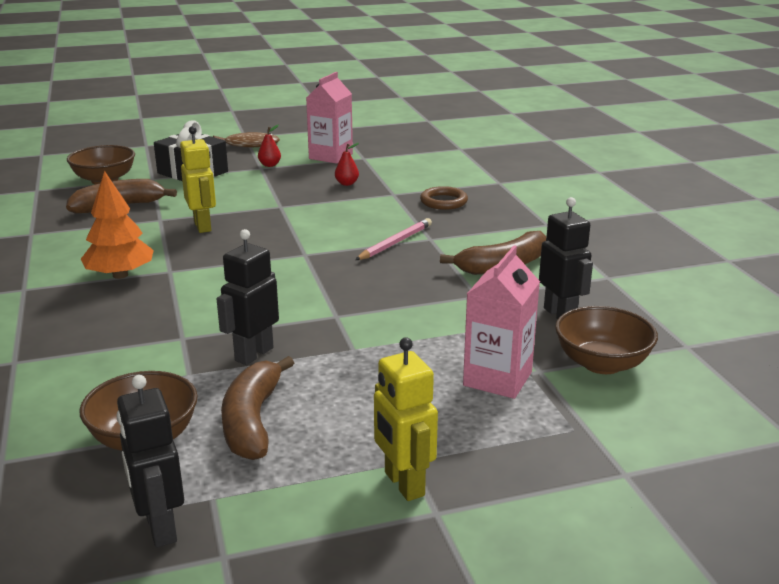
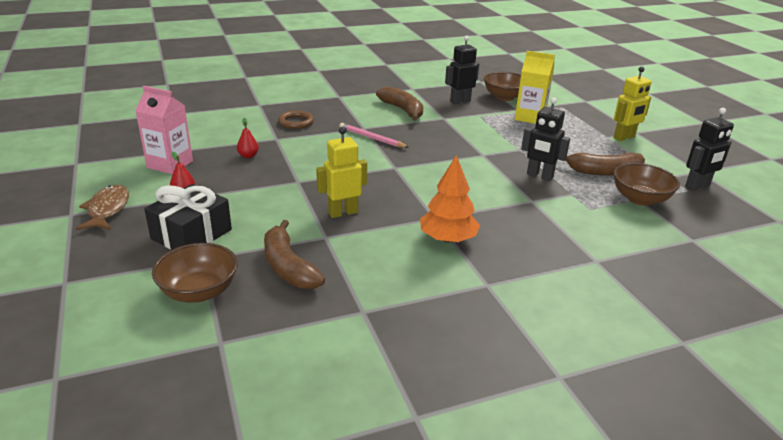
camera: 95 degrees left, 5 degrees up
pink carton [463,246,540,399] -> yellow carton [515,51,555,124]

